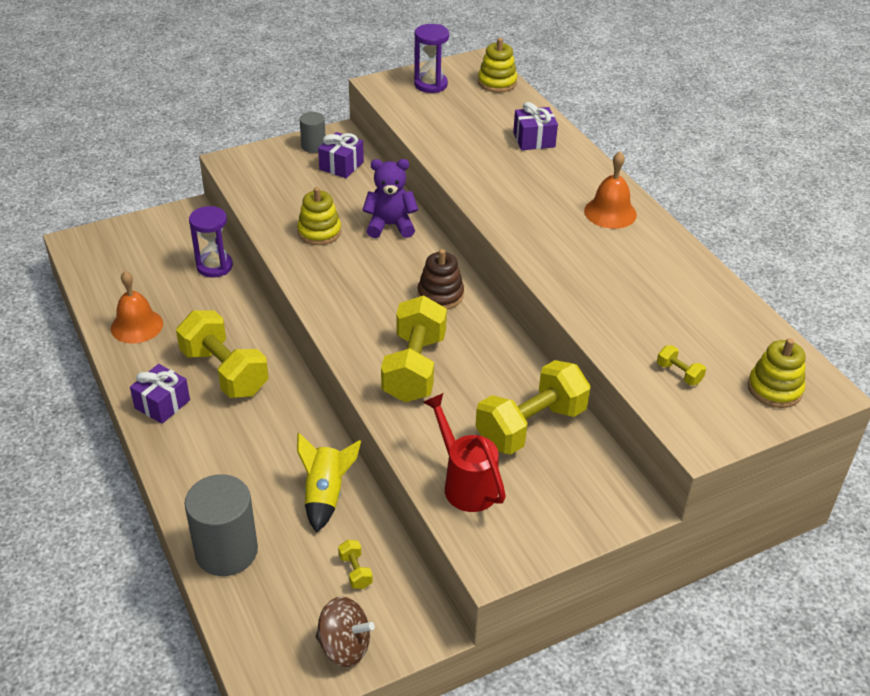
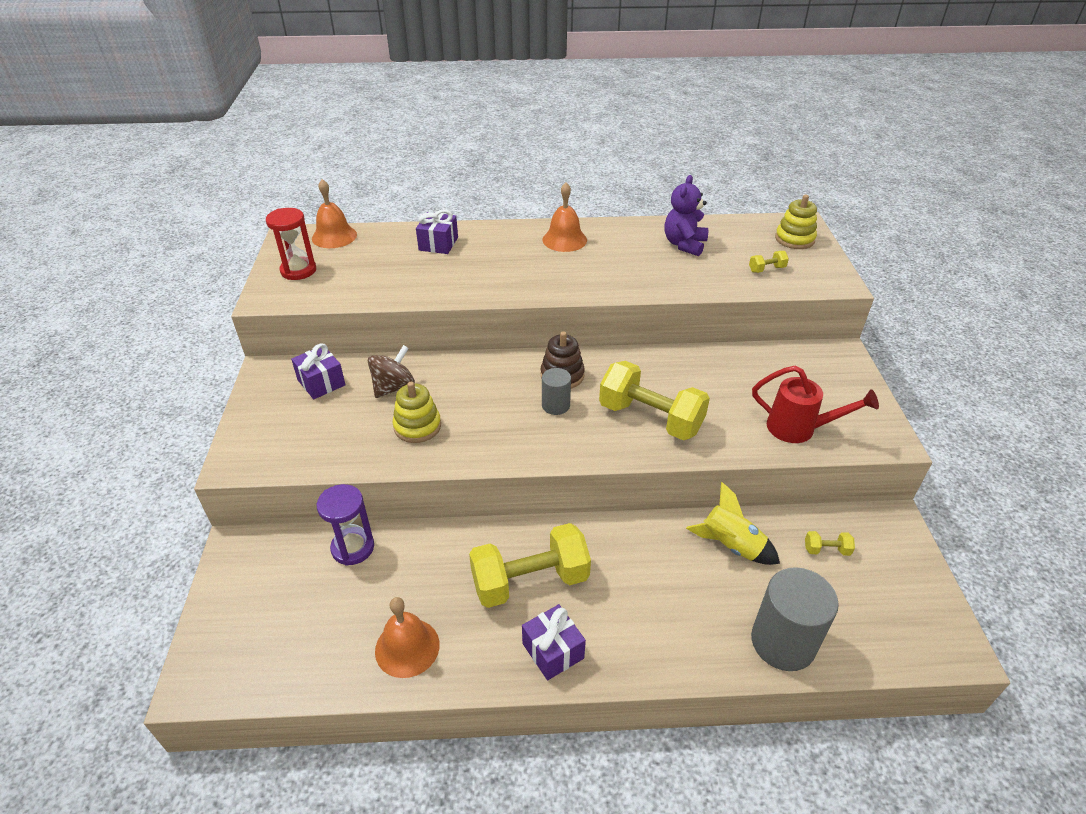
camera: 65 degrees left, 0 degrees up
grey cylinder [299,112,325,153] -> grey cylinder moved to [542,368,571,415]
brown spinning top [316,597,375,667] -> brown spinning top moved to [368,345,415,398]
purple teddy bear [362,159,418,238] -> purple teddy bear moved to [664,175,708,256]
purple hourglass [414,24,449,93] -> red hourglass [266,208,316,280]
red watering can [423,393,506,512] -> red watering can turned 150 degrees counterclockwise [752,366,879,443]
yellow dumbbell [475,360,591,455] -> none
yellow stacking toy [478,38,517,92] -> orange bell [312,179,357,248]

